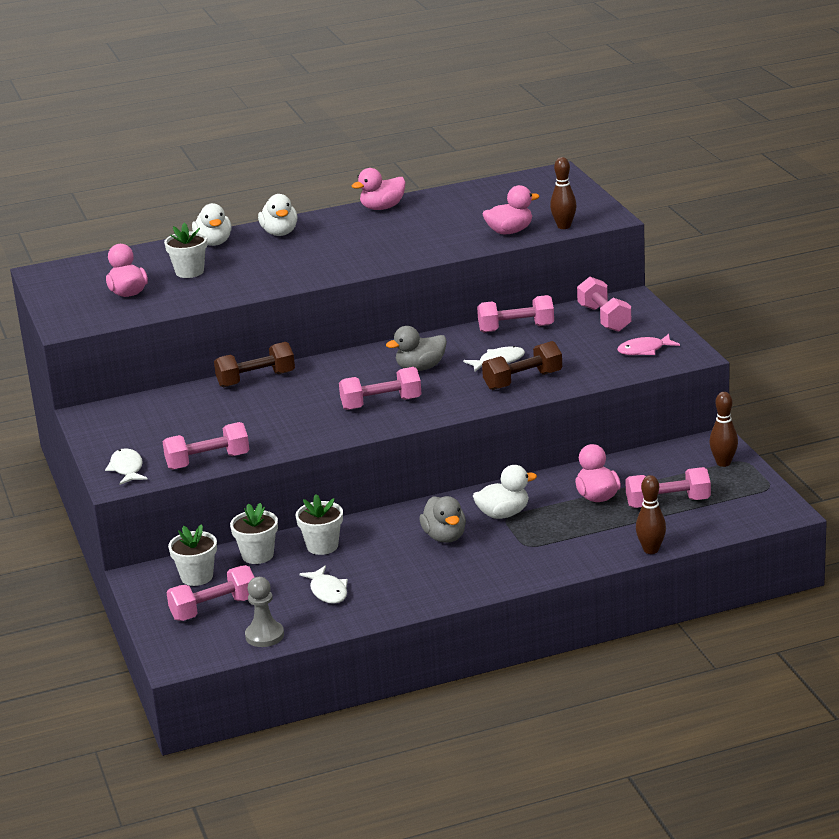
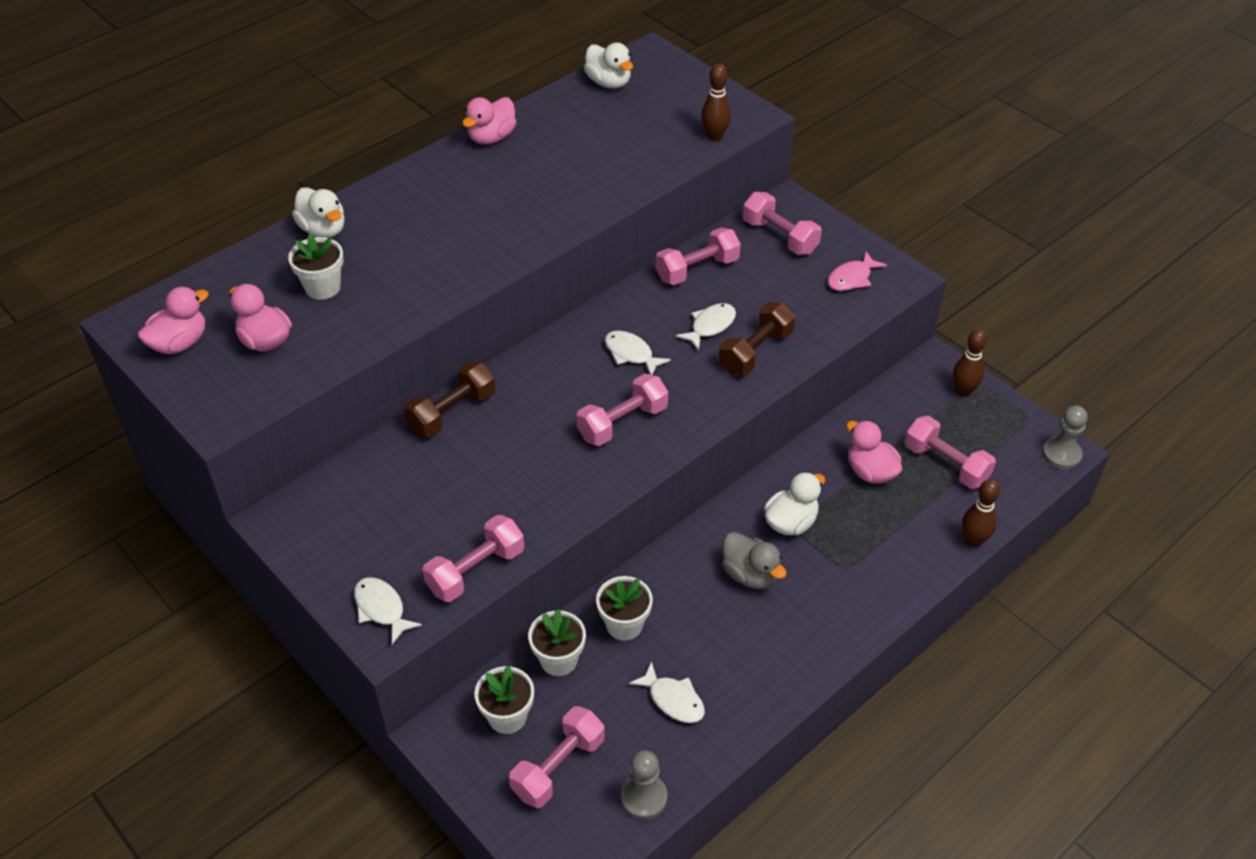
camera: 25 degrees left, 20 degrees up
white duck [258,194,298,236] -> white duck moved to [584,43,633,89]
grey duck [386,326,447,371] -> white fish [605,330,671,375]
pink duck [482,185,540,235] -> pink duck moved to [138,287,209,354]
pink dumbbell [625,467,711,508] -> pink dumbbell turned 75 degrees clockwise [904,416,996,489]
none -> grey pawn [1042,405,1088,469]

